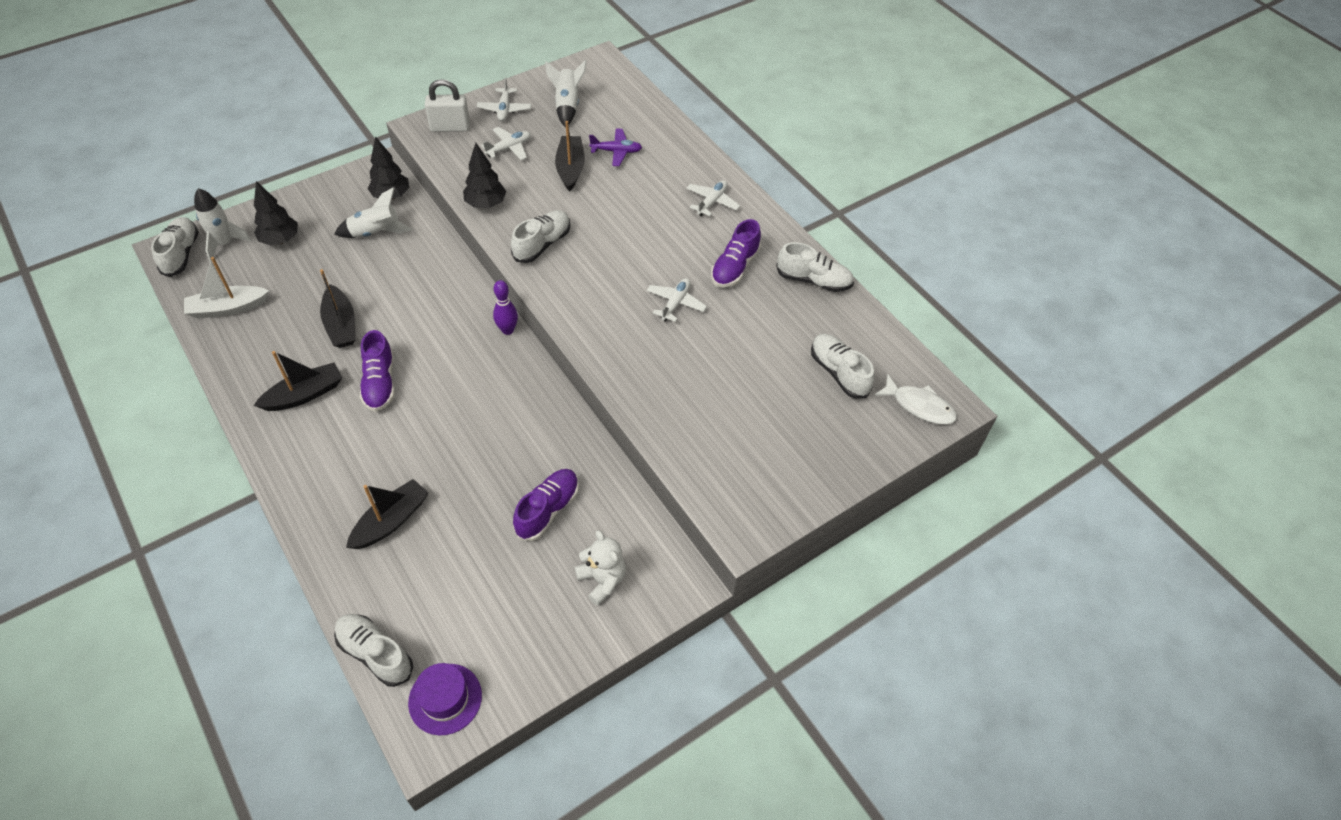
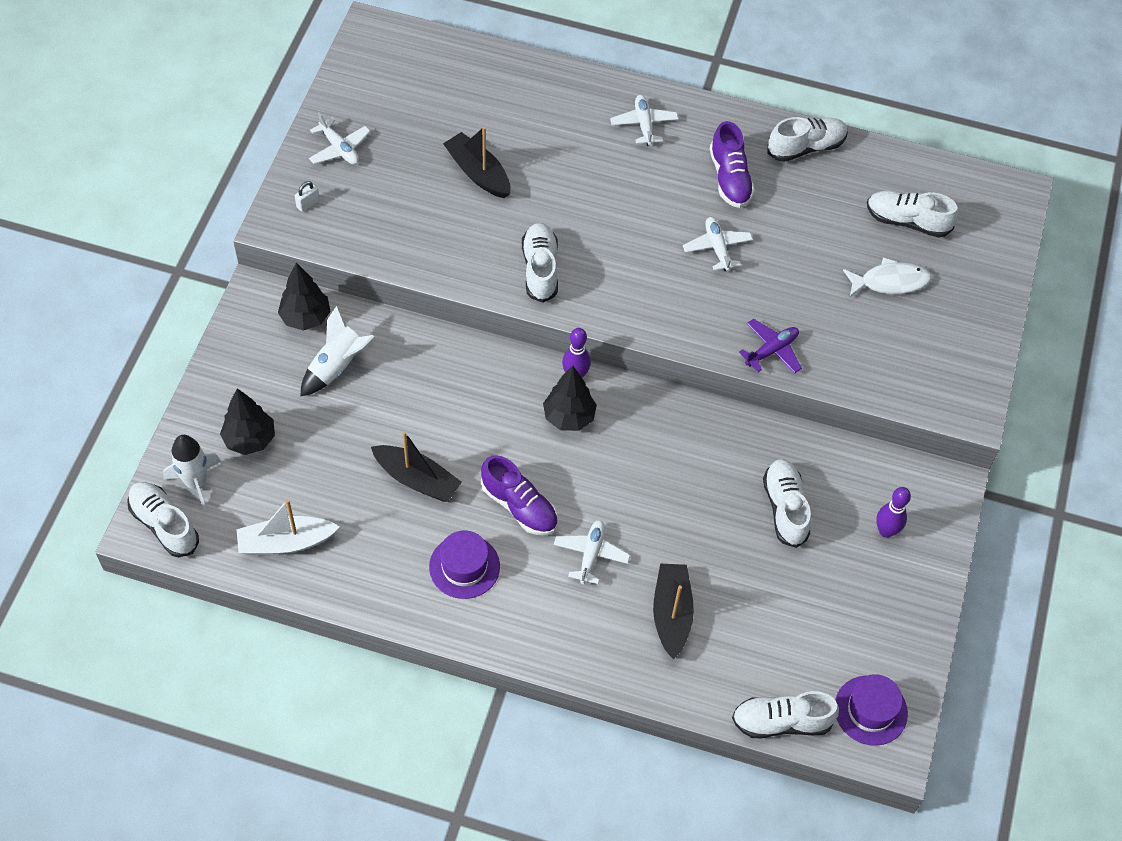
camera: 40 degrees left, 5 degrees up
white boat [184,257,269,319] -> white boat turned 45 degrees clockwise [236,499,340,555]
black boat [254,351,342,411] -> purple hat [429,531,500,599]
white padlock [425,79,470,132] -> white padlock [295,181,320,212], size x0.47
black tree [463,143,506,208] -> black tree moved to [543,366,597,431]
white plane [481,127,531,160] -> white plane moved to [554,520,630,584]
purple shoe [513,469,579,541] -> white shoe [763,459,811,548]
white rocket [545,60,587,128] -> none
white teddy bear [575,530,626,606] -> purple bowling pin [876,487,911,538]
purple plane [589,128,642,166] -> purple plane moved to [739,319,802,373]
white fish [875,374,957,425] -> white fish moved to [843,257,931,297]

